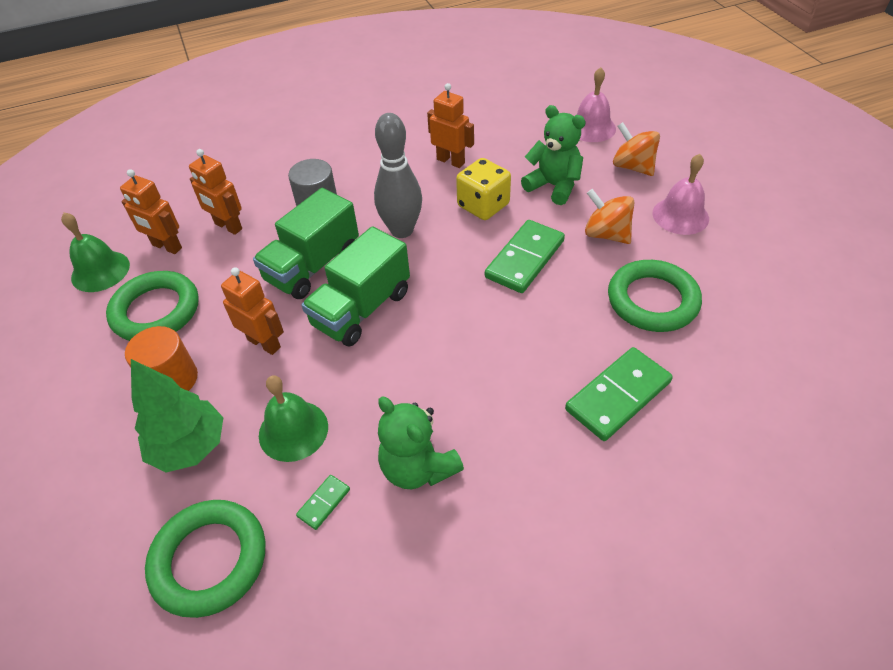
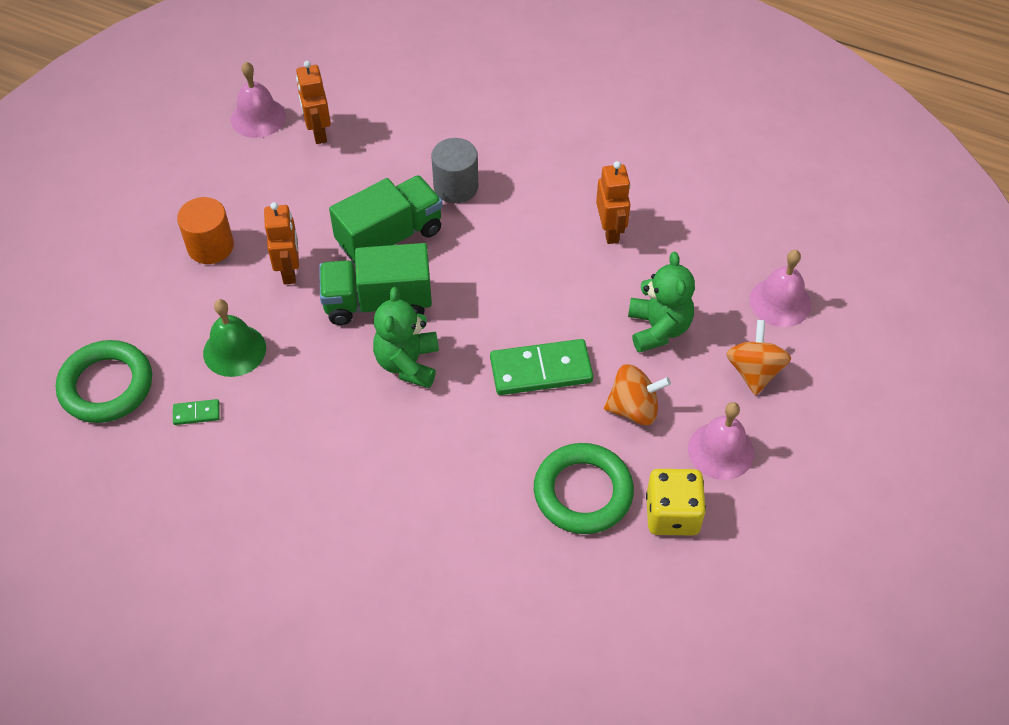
camera: 45 degrees right, 5 degrees up
green bell [61,212,130,292] -> pink bell [231,62,286,138]
green ring [106,271,199,341] -> none
green tree [131,359,223,472] -> none
orange robot [189,149,242,235] -> none
green truck [253,188,359,299] -> green truck turned 150 degrees clockwise [329,175,443,264]
grey bowling pin [374,113,422,238] -> none
green teddy bear [378,396,464,489] -> green teddy bear moved to [373,287,439,388]
yellow dice [456,158,511,220] -> yellow dice moved to [646,469,706,536]
green domino [565,347,673,441] -> none
orange spinning top [585,189,635,244] -> orange spinning top turned 90 degrees clockwise [604,364,671,425]

